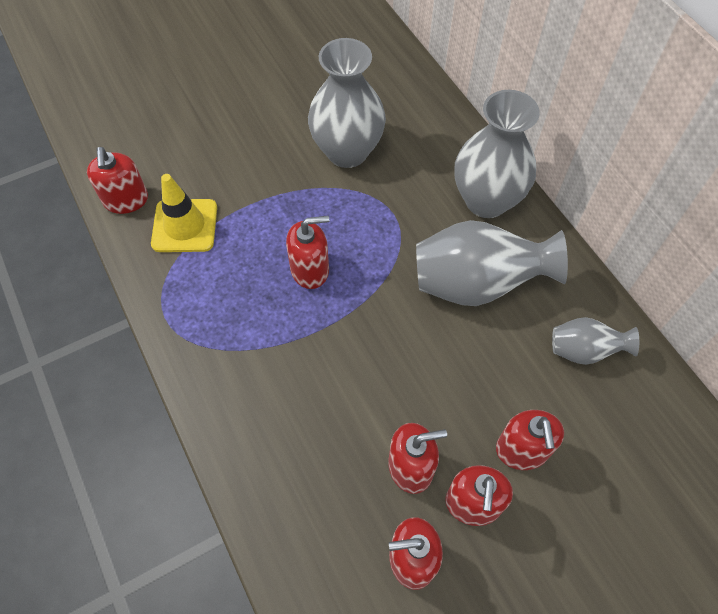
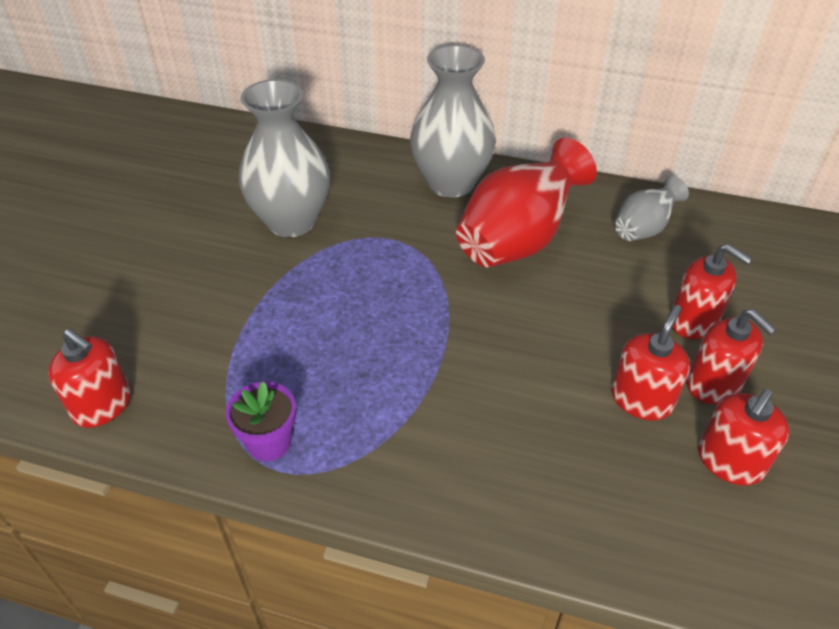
camera: 45 degrees left, 15 degrees down
yellow traffic cone [151,174,217,252] -> none
red soap dispenser [286,216,329,289] -> none
grey vase [416,220,568,306] -> red vase [456,138,597,267]
none -> purple flower pot [226,381,296,461]

